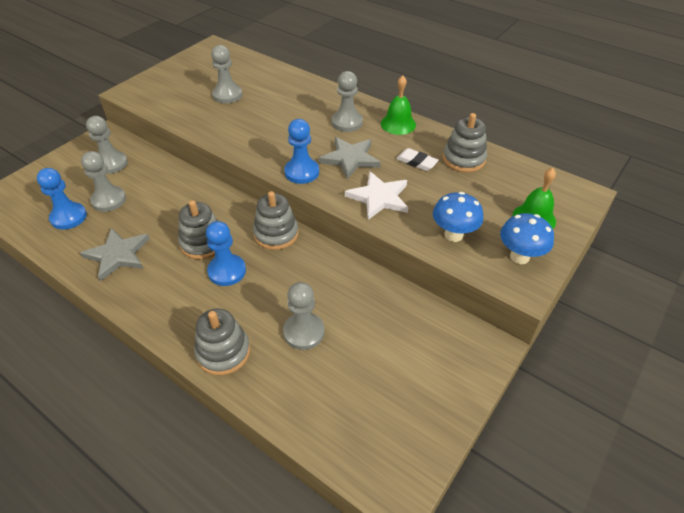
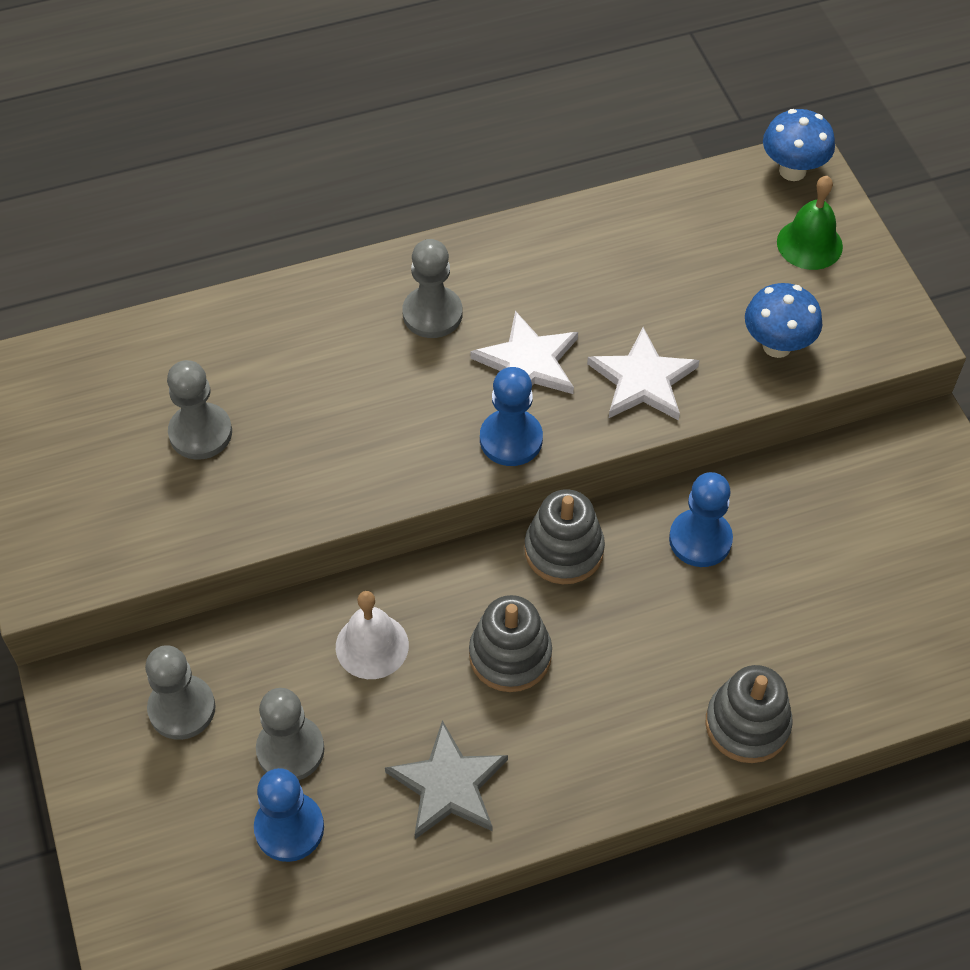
camera: 55 degrees left, 10 degrees up
blue pawn [206,221,246,286] -> blue pawn moved to [669,472,733,567]
grey pawn [283,282,325,350] -> none
grey star [319,137,381,179] -> white star [470,311,578,394]
green bell [381,75,416,135] -> none
white eraser [396,148,439,171] -> none
grey stacking toy [443,113,487,172] -> none
blue mushroom [500,213,554,264] -> blue mushroom moved to [763,109,835,181]
none -> white bell [336,591,409,679]

